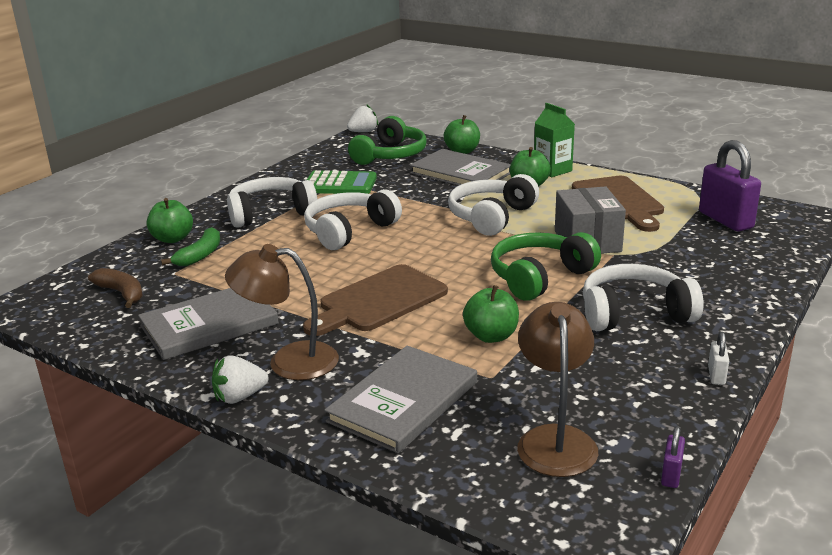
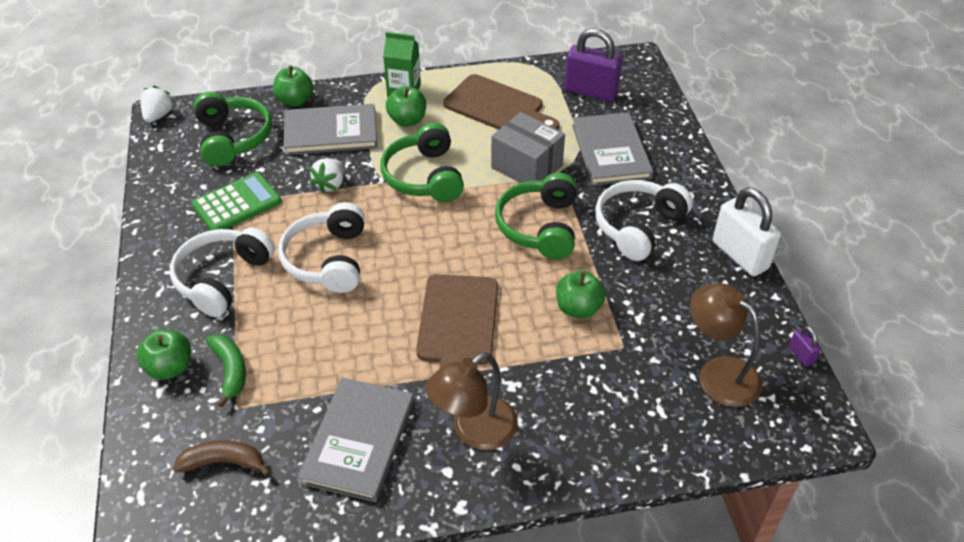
camera: 45 degrees left, 20 degrees up
white strawberry [212,356,268,404] -> white strawberry moved to [309,158,344,194]
grey book [324,346,477,454] -> grey book moved to [572,112,654,186]
white headphones [448,174,539,236] -> green headphones [380,123,464,202]
white padlock [708,332,729,385] -> white padlock [713,187,781,276], size x2.28

